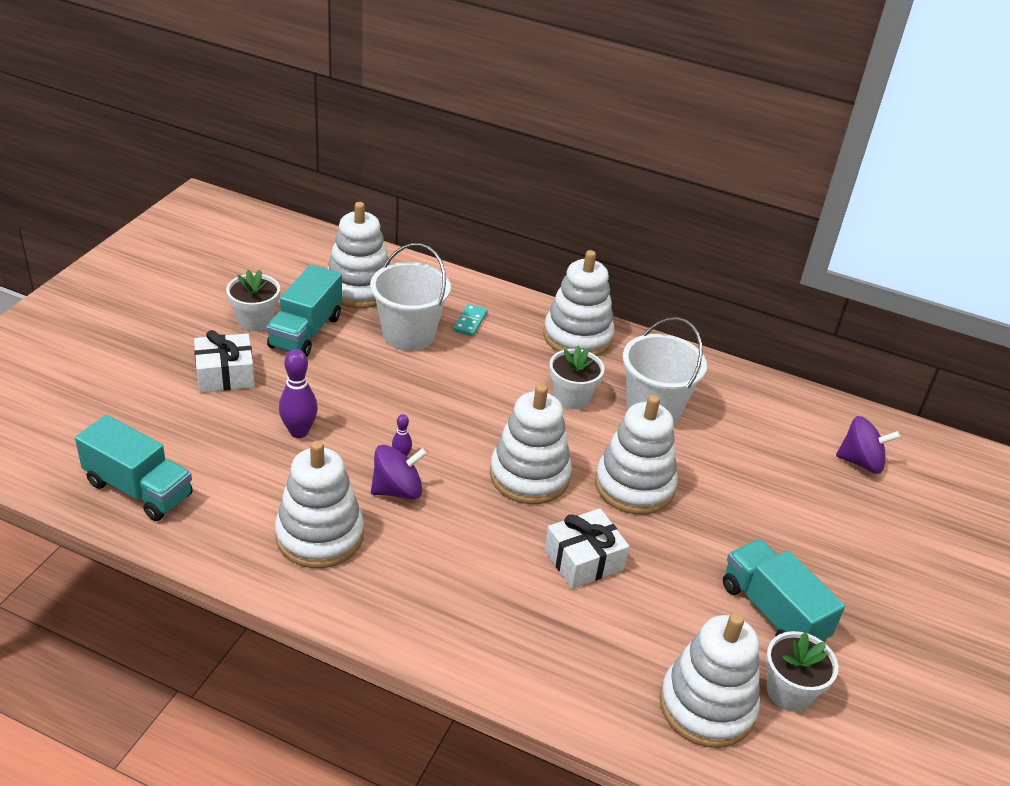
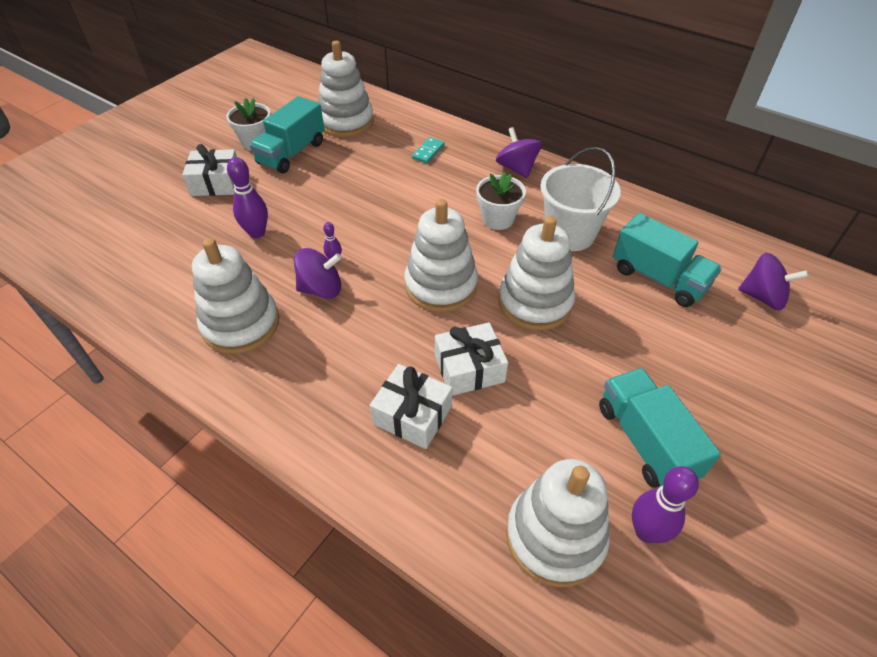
camera: 15 degrees right, 10 degrees up
turquoise truck [75,415,193,521] -> turquoise truck moved to [613,213,722,307]
white bucket [370,243,451,351] -> none
white stacking toy [543,250,615,356] -> purple spinning top [496,127,542,178]
white flower pot [766,631,838,712] -> purple bowling pin [632,466,699,543]
none -> white gift [370,364,452,449]

